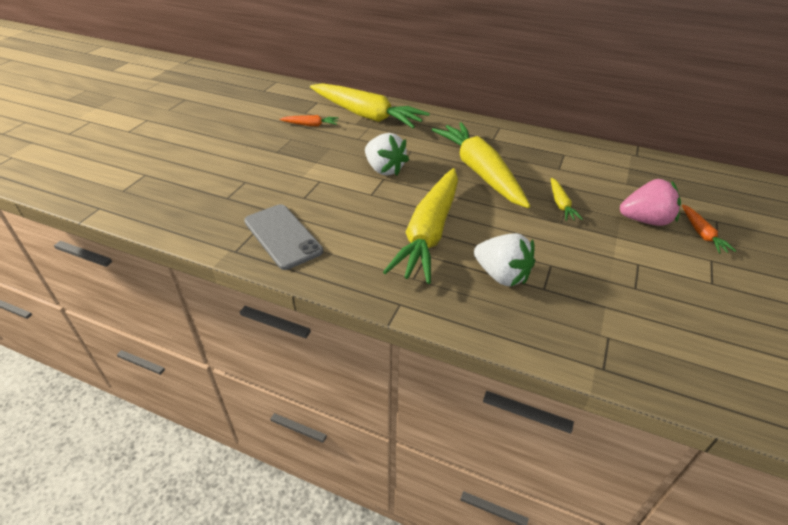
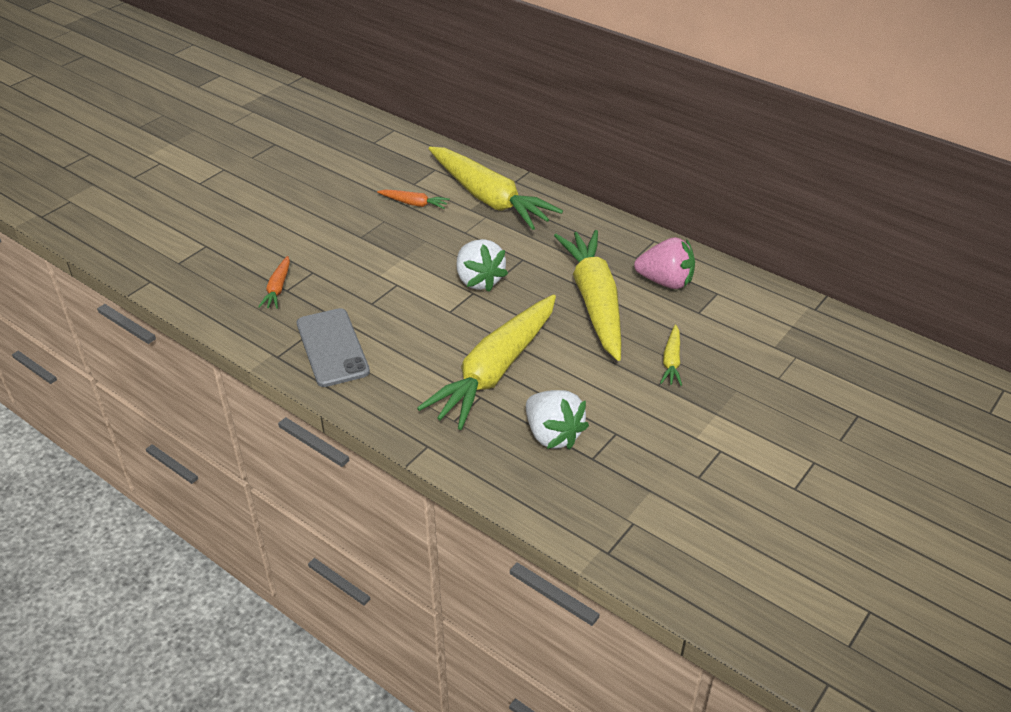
camera: 15 degrees right, 0 degrees up
pink strawberry [620,179,681,226] -> pink strawberry moved to [634,237,695,289]
orange carrot [682,205,736,254] -> orange carrot moved to [258,256,290,309]

